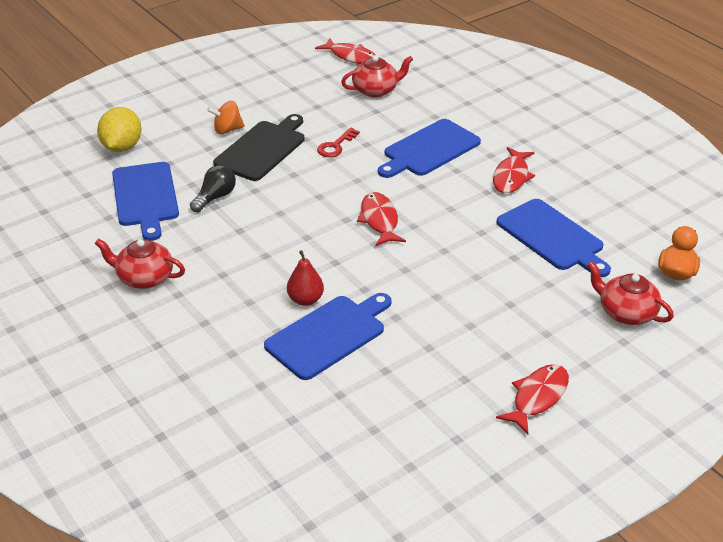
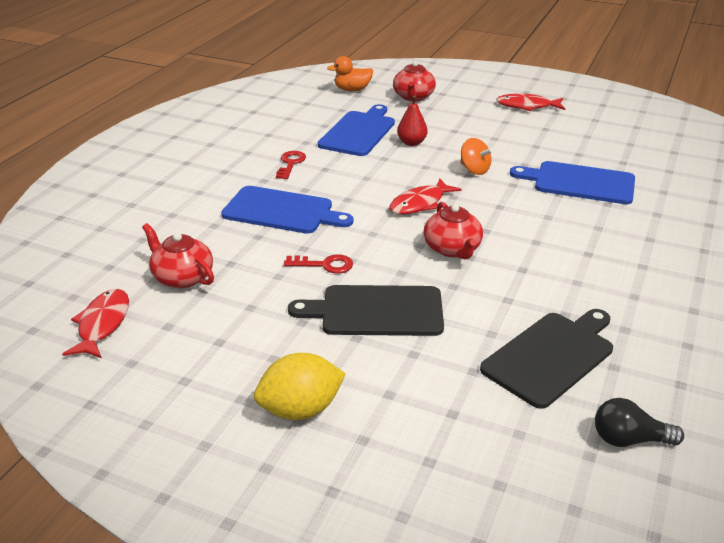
camera: 120 degrees left, 5 degrees down
red teapot [94,239,185,289] -> red teapot moved to [424,202,483,259]
yellow lemon [97,107,141,152] -> yellow lemon moved to [254,353,346,420]
blue cutting board [112,162,179,241] -> black cutting board [480,309,613,409]
black light bulb [190,165,236,212] -> black light bulb moved to [595,398,684,447]
orange spinning top [207,101,245,134] -> orange spinning top moved to [460,138,493,175]
red pear [287,250,324,306] -> red pear moved to [397,95,428,146]
red fish [493,147,535,193] -> red key [276,151,306,179]

